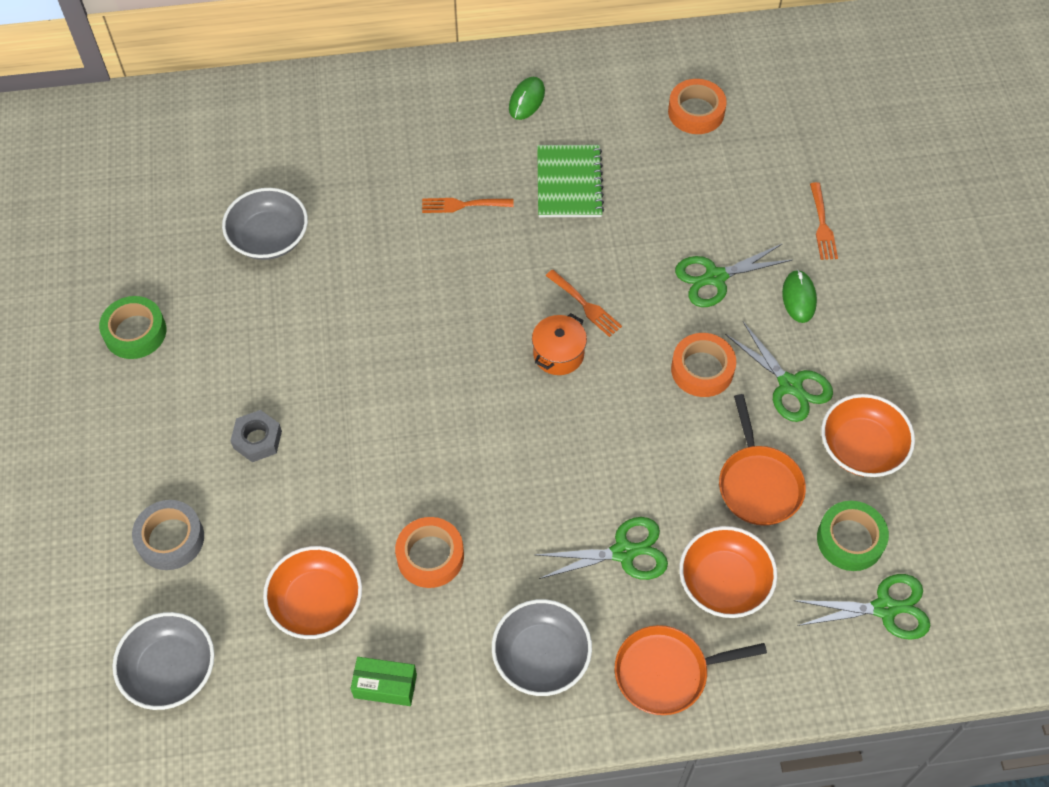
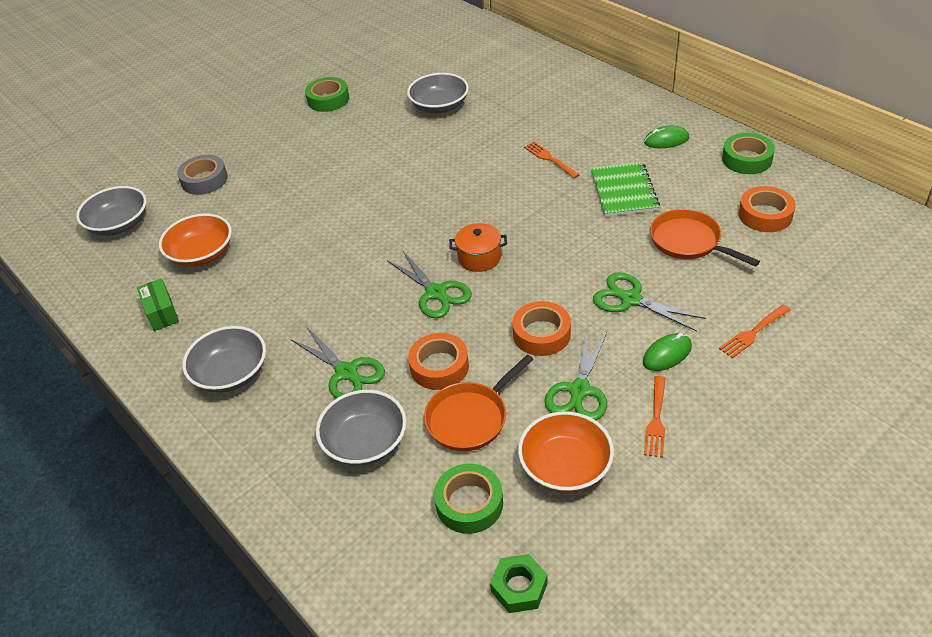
camera: 60 degrees right, 15 degrees down
grey nut [231,410,282,462] -> none
orange tape [395,517,464,588] -> orange tape moved to [408,333,469,390]
green notebook [537,145,604,217] -> green notebook turned 60 degrees counterclockwise [591,162,660,217]
orange fork [546,269,622,337] -> orange fork moved to [644,376,666,458]
orange pan [615,625,767,715] -> orange pan moved to [650,209,760,267]
orange bowl [679,526,777,618] -> grey bowl [316,390,406,466]
green scissors [793,574,930,640] -> green scissors moved to [387,251,472,318]
none -> green nut [490,554,548,613]
none -> green tape [722,133,775,174]

